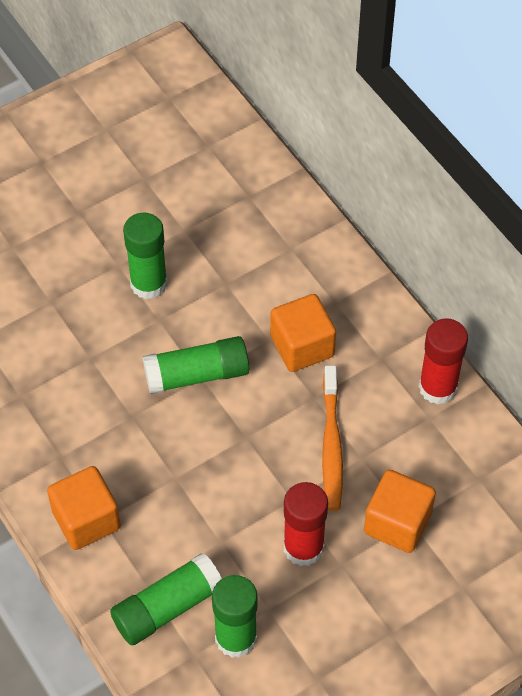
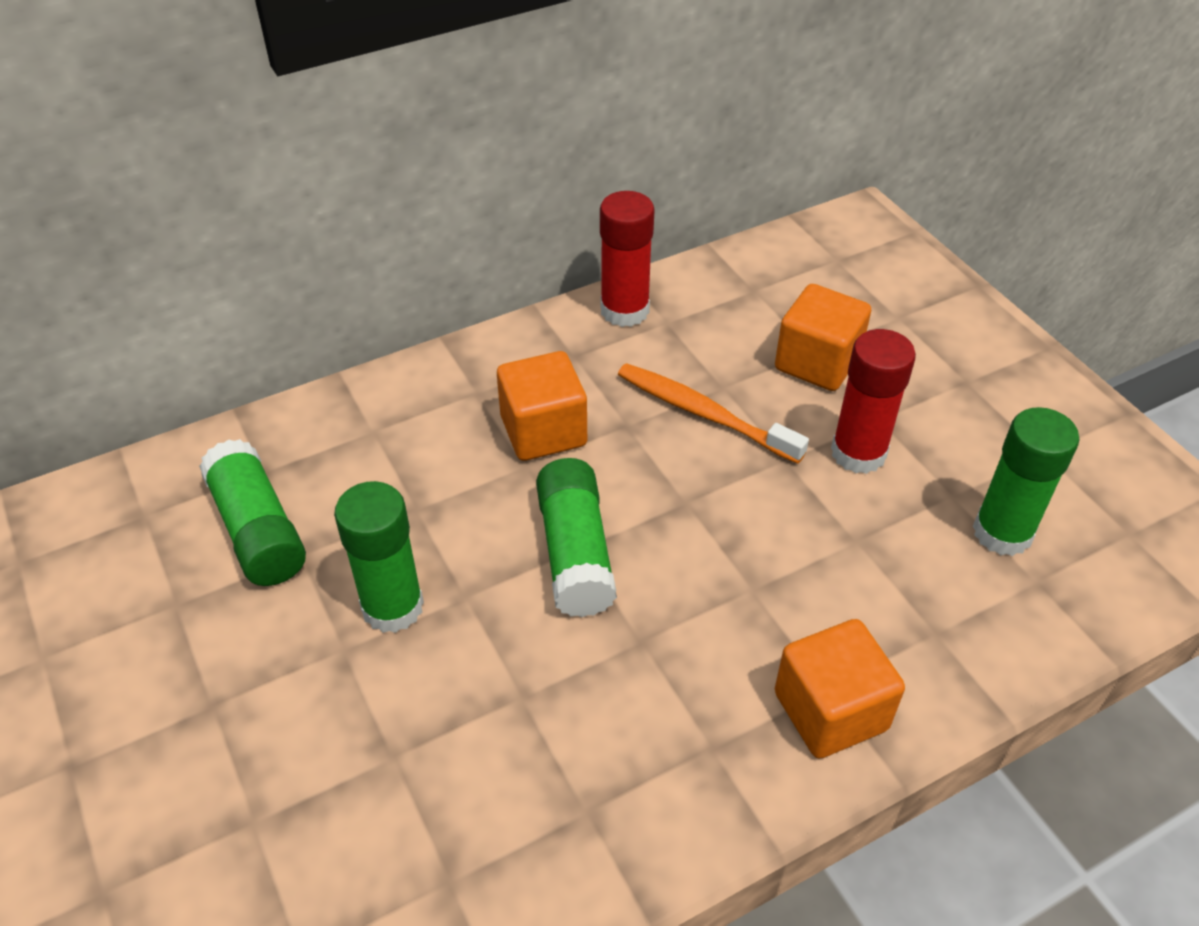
camera: 85 degrees left, 10 degrees down
green glue stick [110,553,222,645] -> green glue stick moved to [199,439,306,586]
orange toothbrush [322,365,343,511] -> orange toothbrush turned 150 degrees counterclockwise [618,363,809,464]

